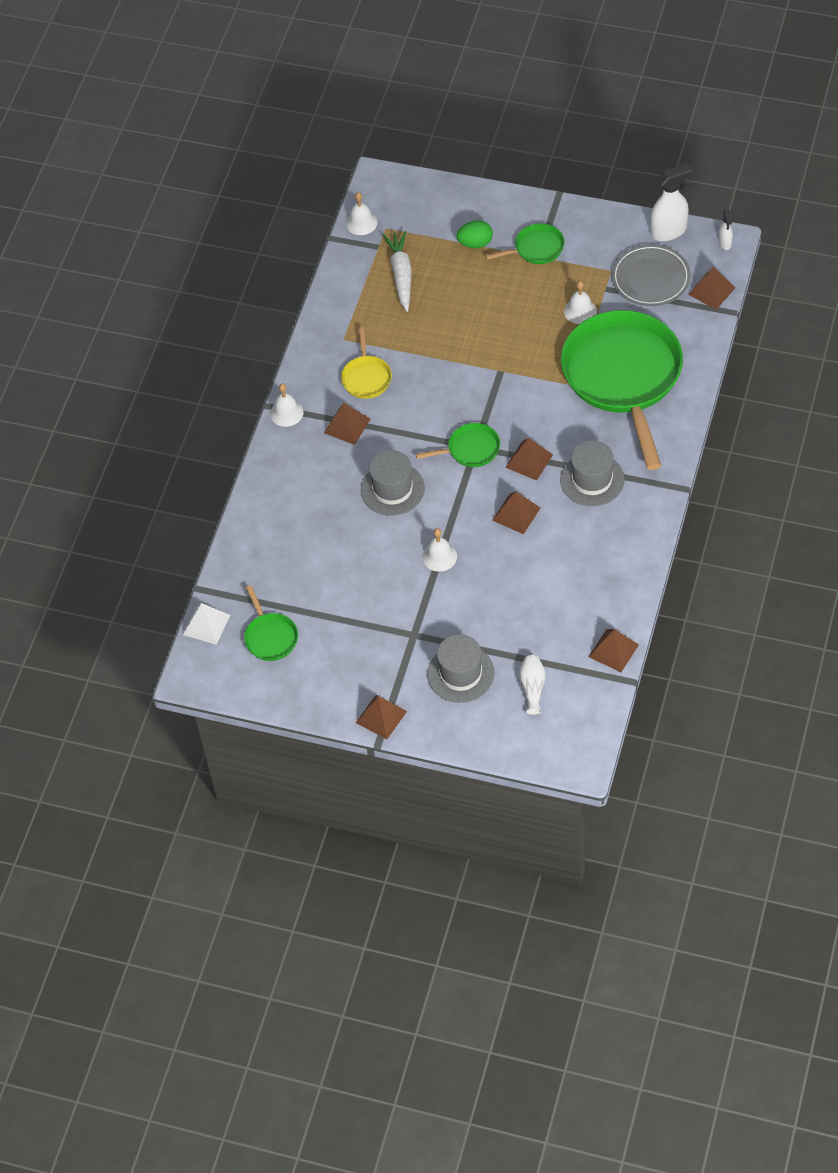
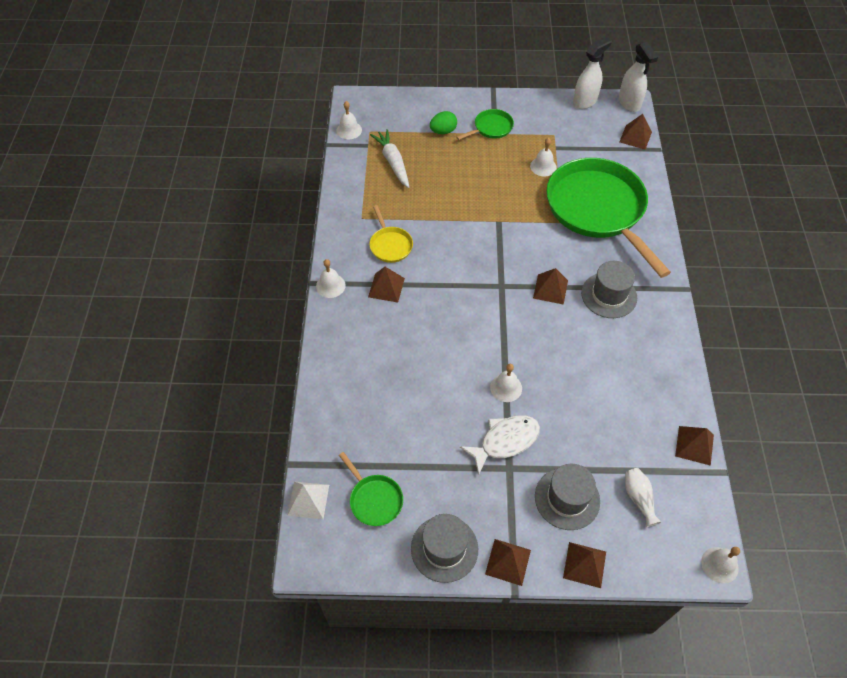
camera: 20 degrees left, 0 degrees up
grey hat [361,450,425,516] -> grey hat moved to [411,514,478,583]
green pan [416,423,500,467] -> none
brown pyramid [492,491,540,534] -> brown pyramid moved to [563,542,606,588]
grey plate [612,244,691,306] -> none
white spray bottle [719,210,733,250] -> white spray bottle [619,42,658,112], size x1.91
none -> white fish [460,416,540,475]
none -> white bell [701,547,740,584]

